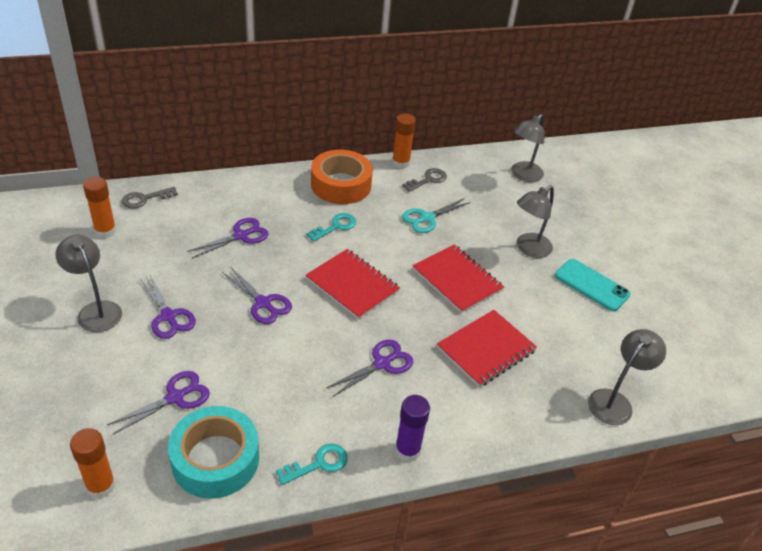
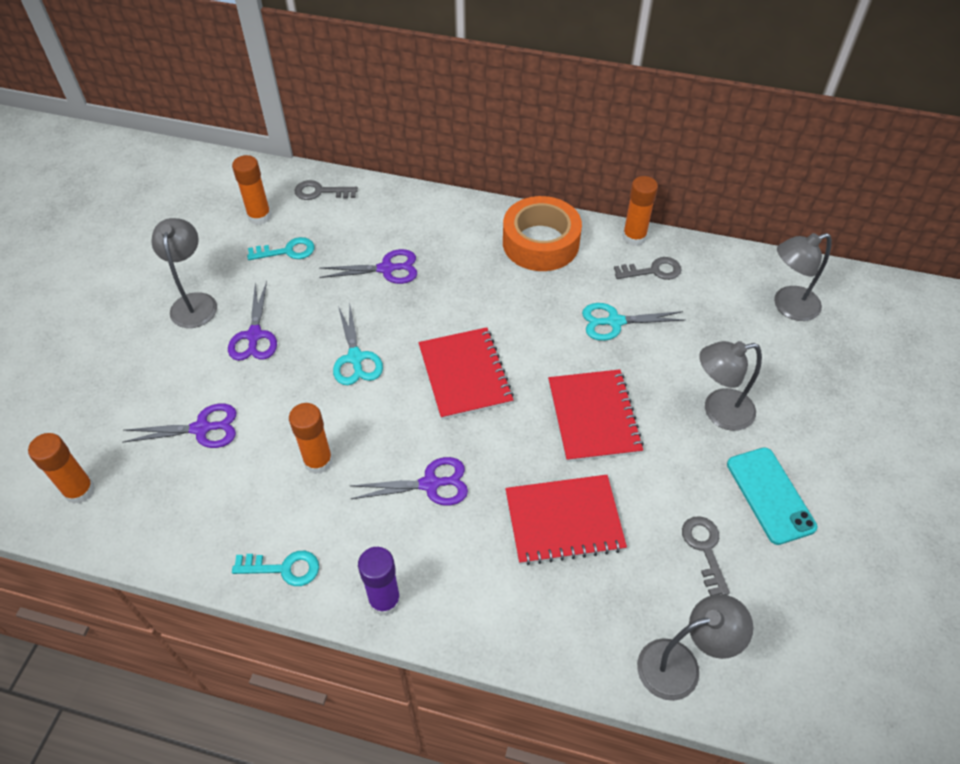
camera: 35 degrees right, 10 degrees up
turquoise tape [168,406,259,499] -> none
purple scissors [222,268,292,324] -> turquoise scissors [333,306,383,385]
turquoise key [307,213,356,241] -> turquoise key moved to [247,237,314,260]
none -> orange glue stick [289,403,333,474]
none -> grey key [682,516,730,596]

